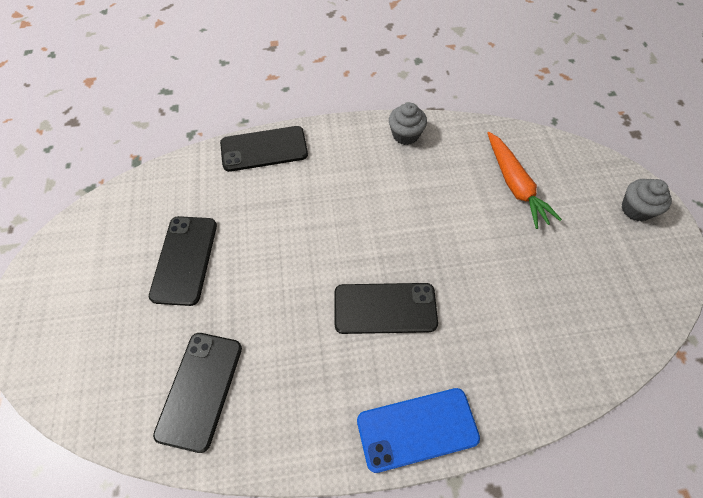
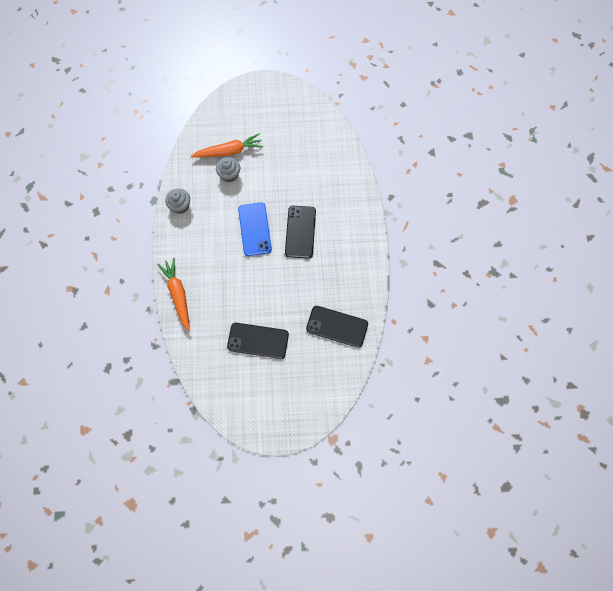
camera: 85 degrees left, 10 degrees up
black phone [220,126,308,172] -> orange carrot [157,258,190,331]
blue phone [357,388,480,473] -> blue phone moved to [238,202,272,256]
grey cupcake [621,179,672,221] -> grey cupcake moved to [216,157,240,182]

